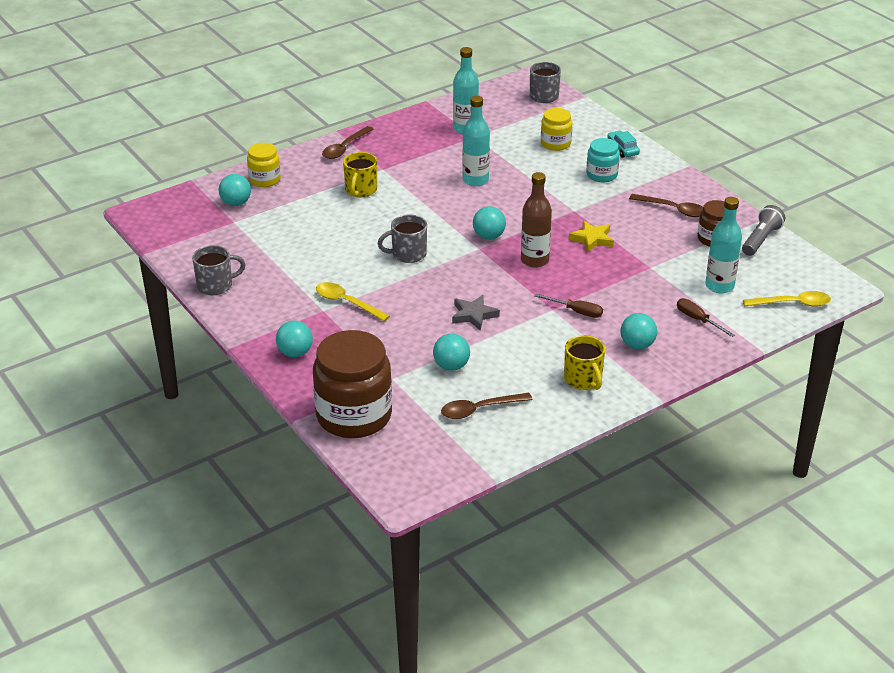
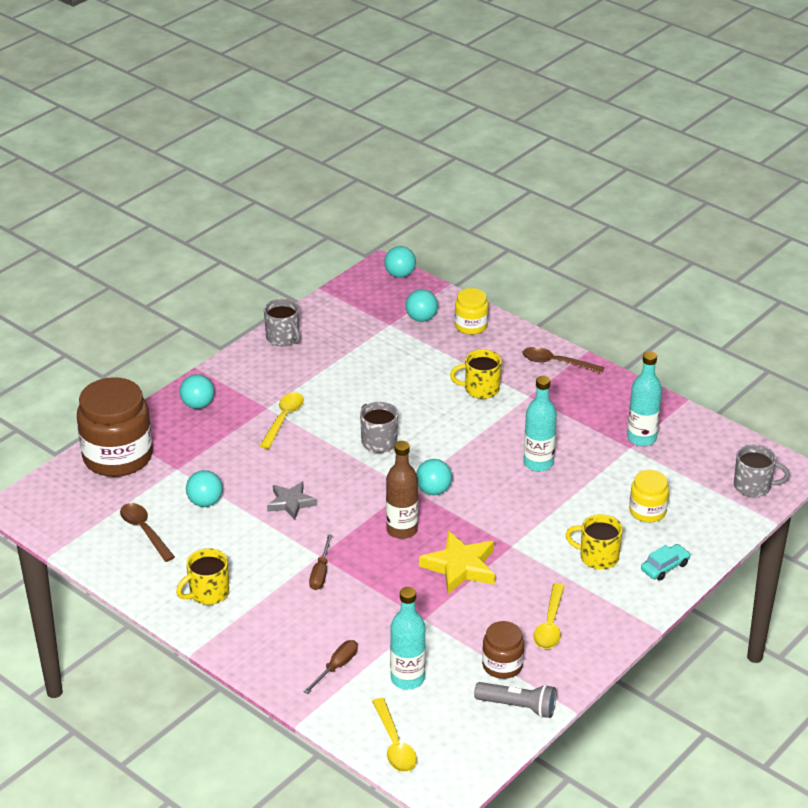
camera: 75 degrees right, 0 degrees up
yellow star [569,220,614,253] -> yellow star [419,531,495,594], size x1.52
turquoise jar [586,138,620,182] -> yellow mug [565,514,623,570]
turquoise ball [620,313,657,350] -> turquoise ball moved to [384,246,416,278]
brown spoon [629,194,703,217] -> yellow spoon [533,583,565,649]

